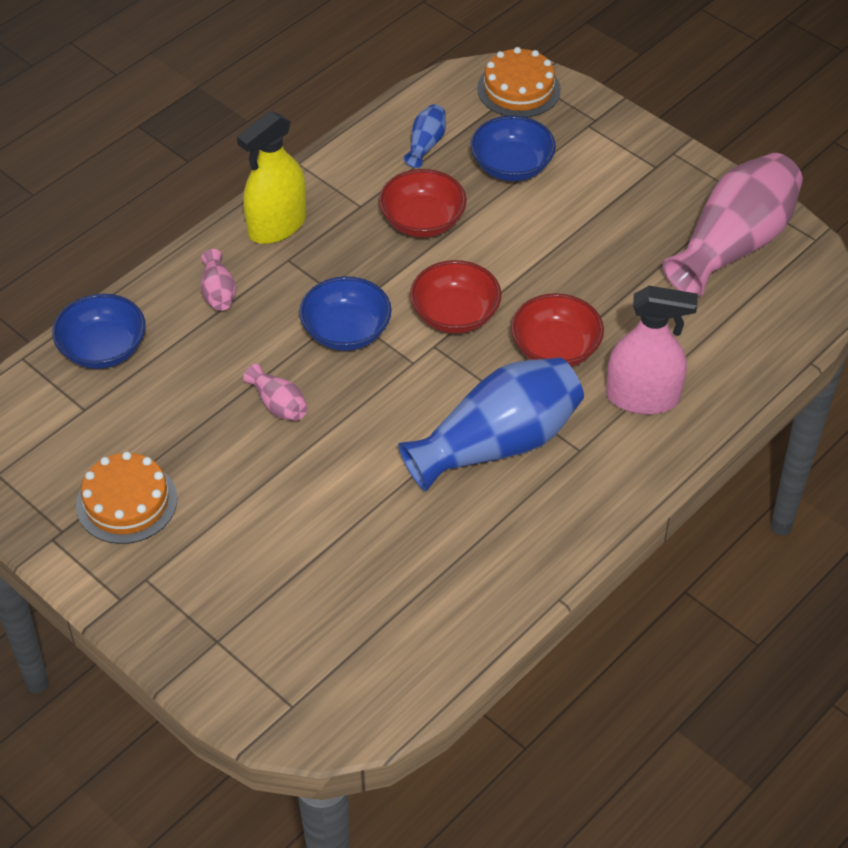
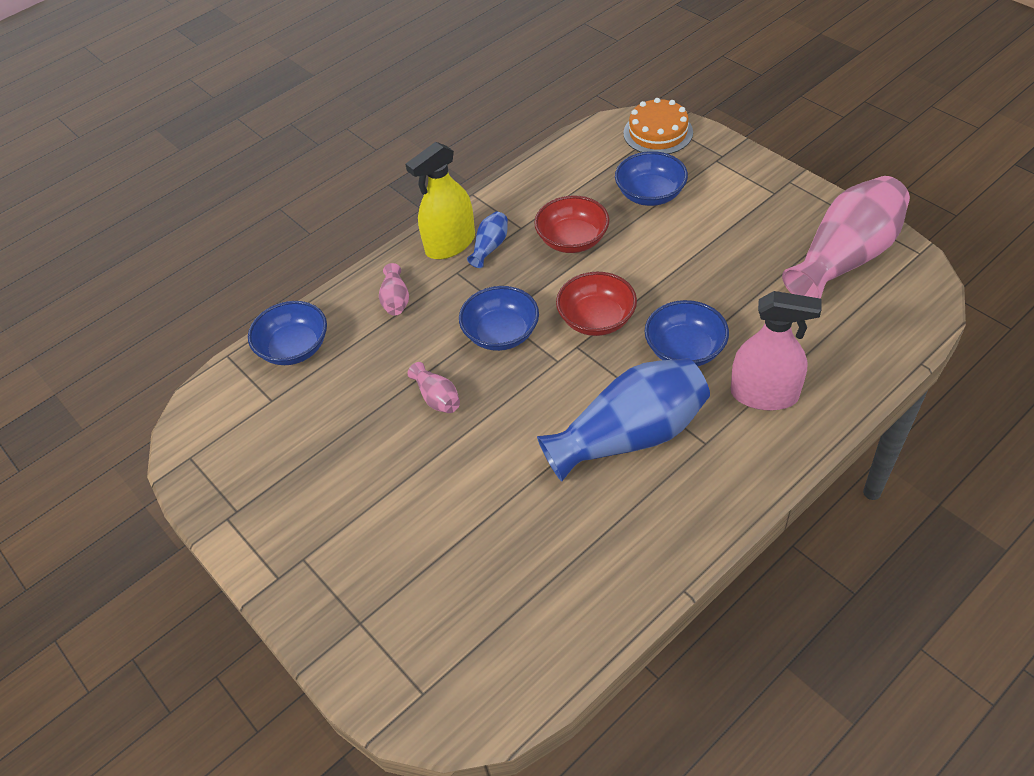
camera: 10 degrees right, 0 degrees up
orange cake [76,451,177,544] -> none
blue vase [404,104,446,168] -> blue vase moved to [467,212,508,268]
red bowl [511,293,604,367] -> blue bowl [645,300,729,366]

